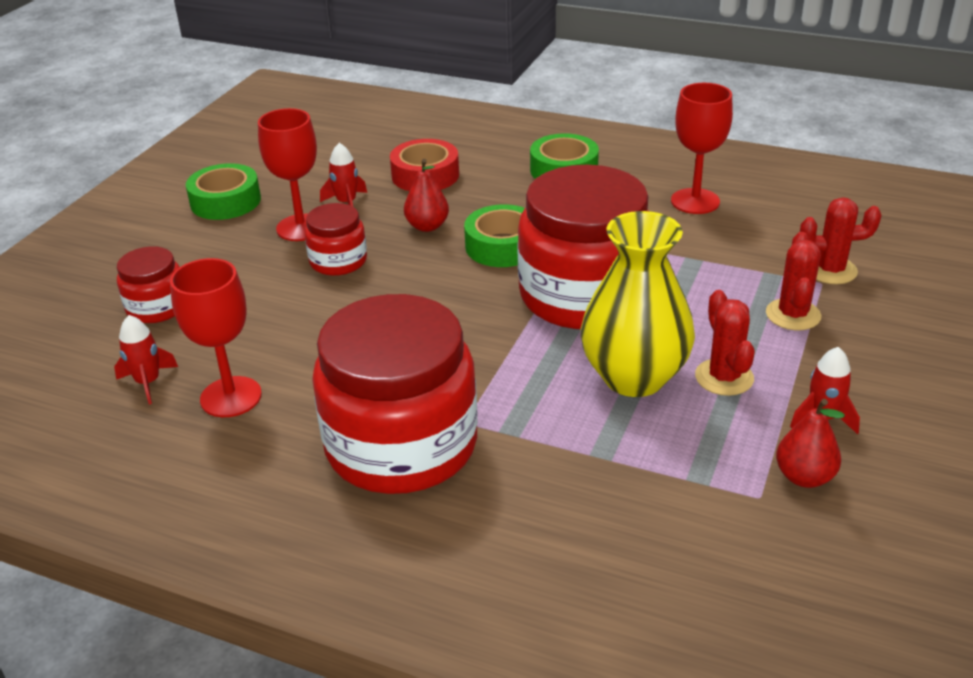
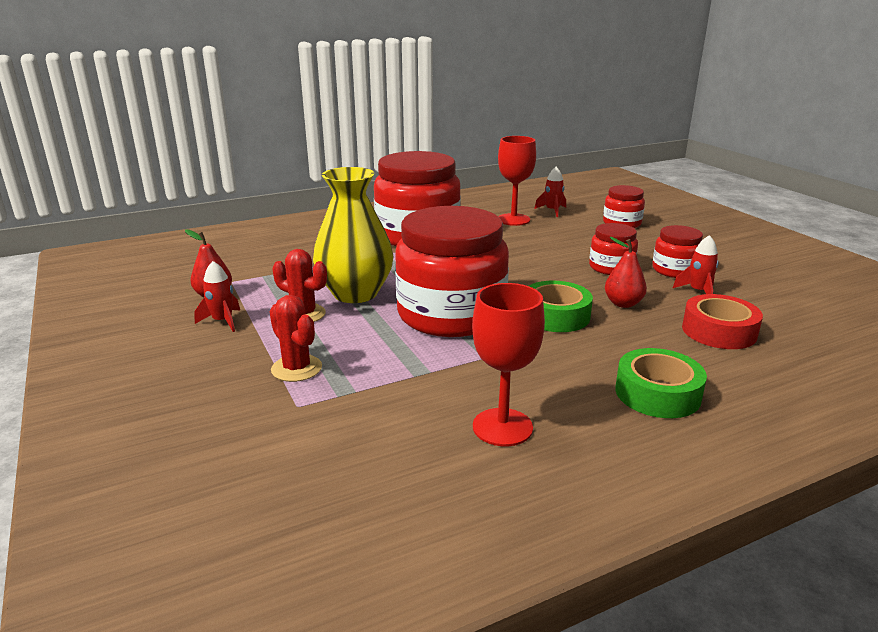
camera: 130 degrees right, 10 degrees down
green tape [186,163,261,220] -> none
red goblet [258,108,317,241] -> red jar [652,225,703,278]
red cactus [800,197,882,284] -> none

